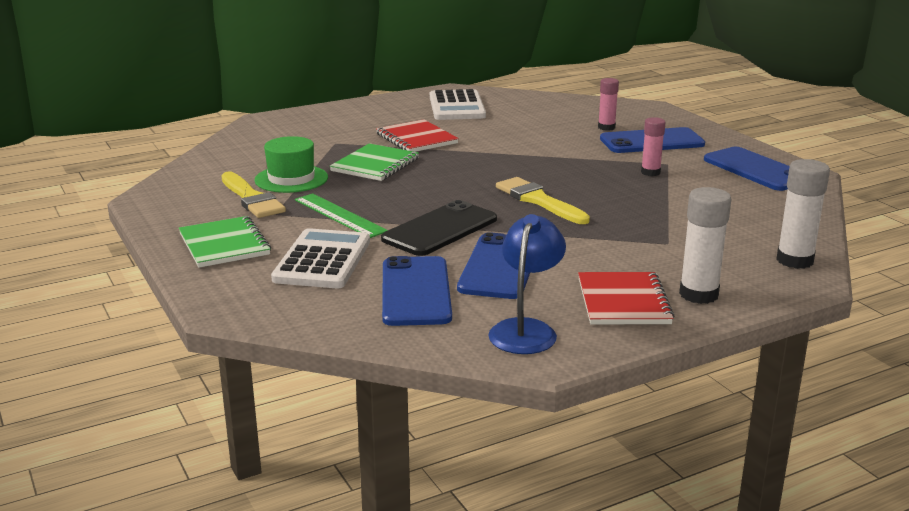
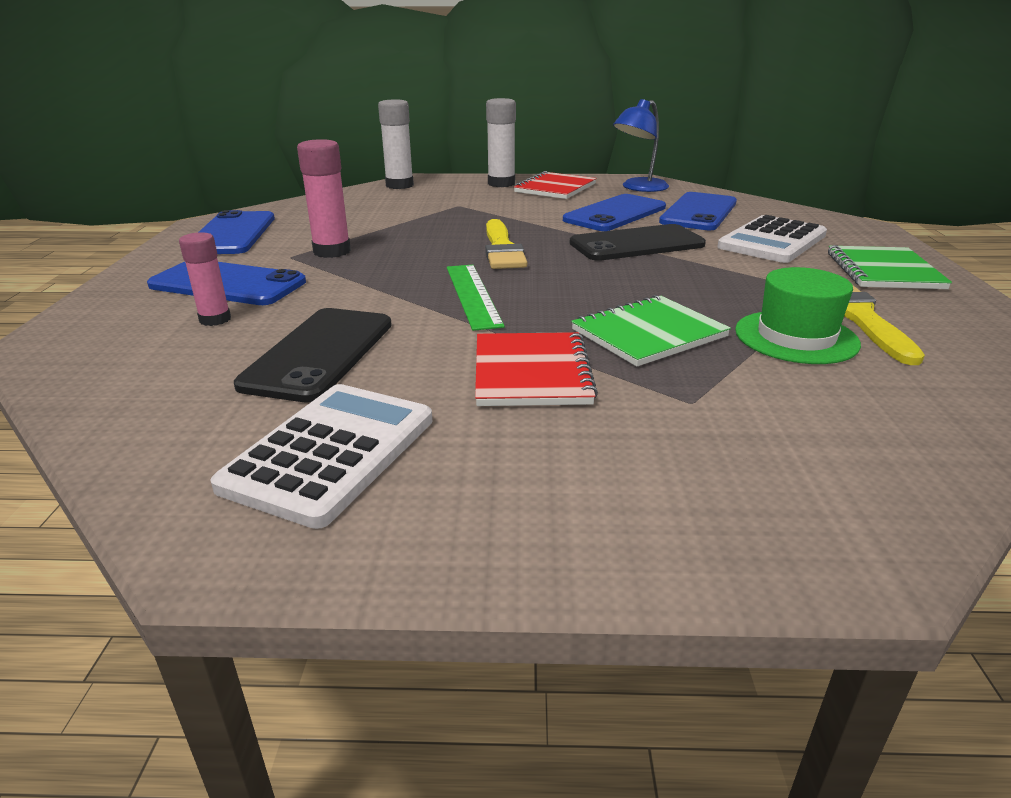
camera: 150 degrees left, 5 degrees up
green ruler [295,193,388,238] -> green ruler moved to [447,265,505,331]
pink glue stick [641,117,666,176] -> pink glue stick [297,139,351,258], size x1.54
none -> black phone [234,308,392,403]

